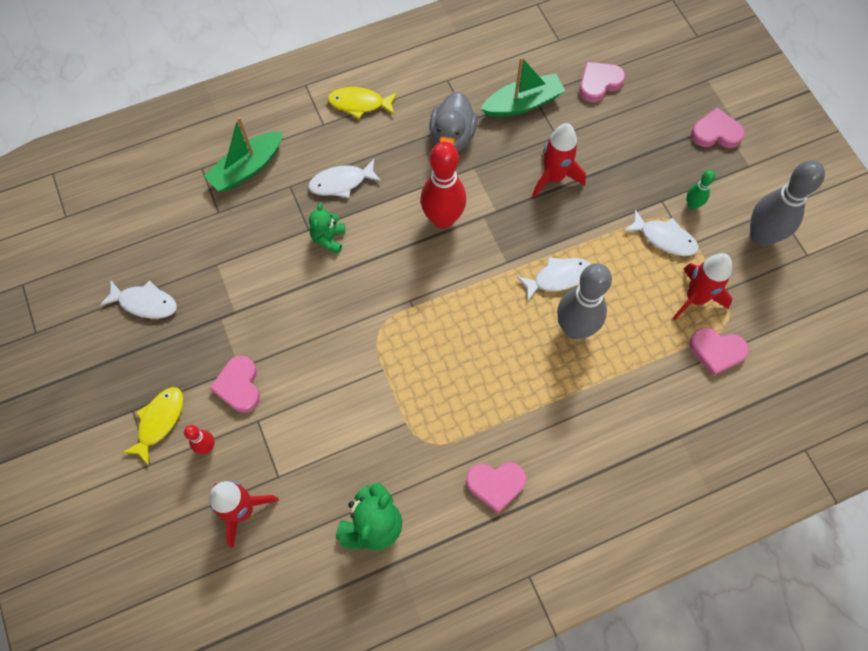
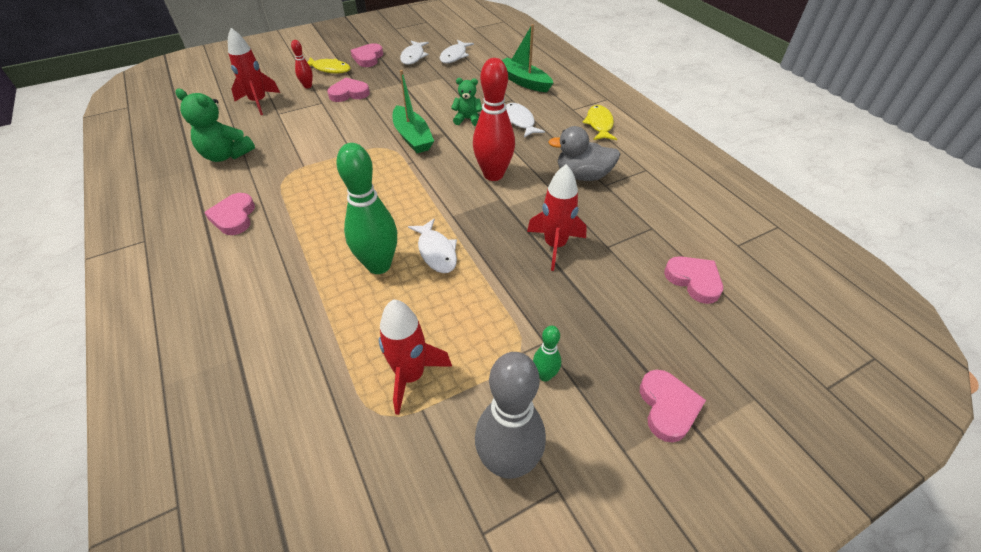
camera: 85 degrees right, 20 degrees down
green boat [481,57,565,117] -> green boat moved to [393,70,434,153]
grey bowling pin [557,263,612,339] -> green bowling pin [336,143,397,274]
white fish [624,209,699,256] -> white fish moved to [440,40,474,63]
pink heart [689,327,749,376] -> pink heart moved to [351,43,383,67]

